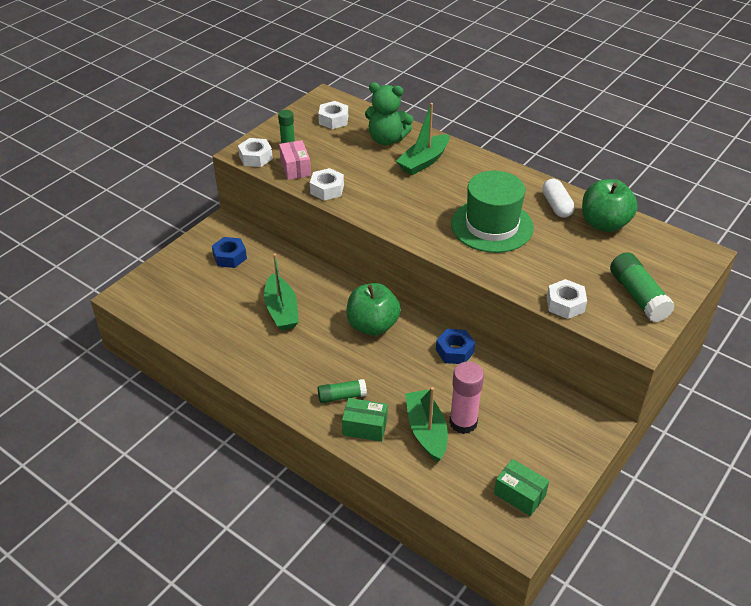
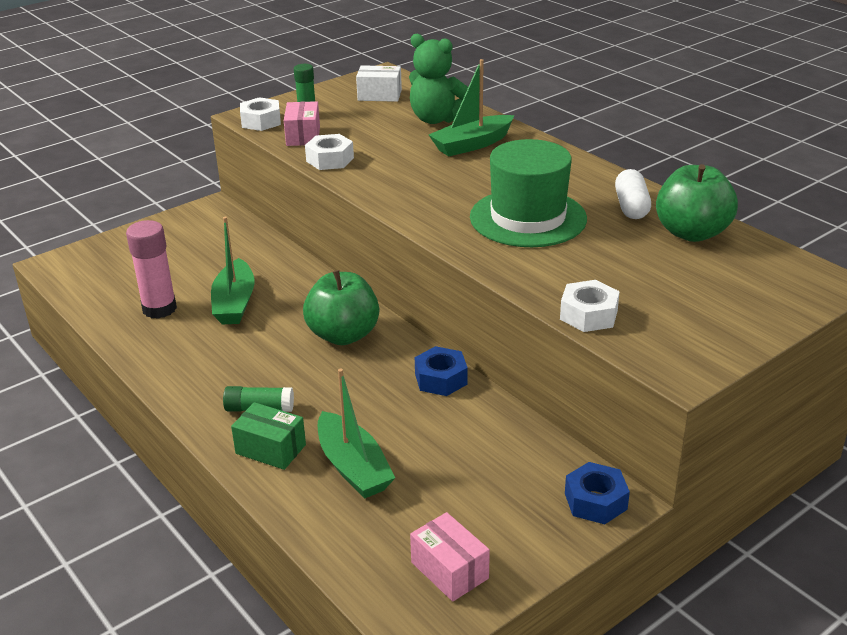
camera: 15 degrees right, 10 degrees down
blue nut [212,237,247,268] -> blue nut moved to [565,462,630,524]
white nut [318,101,348,129] -> white box [356,65,402,102]
green boat [405,387,448,462] -> green boat turned 150 degrees clockwise [318,368,395,498]
pink glue stick [449,362,484,434] -> pink glue stick moved to [126,220,177,319]
green box [494,459,549,516] -> pink box [410,512,490,602]
green glue stick [610,252,675,322] -> none

